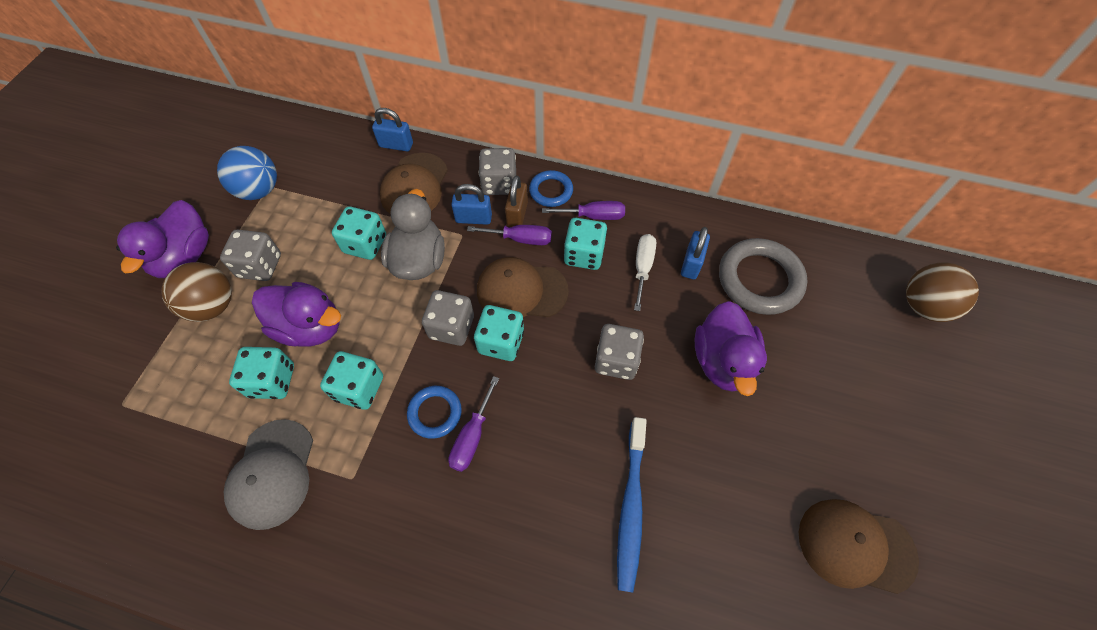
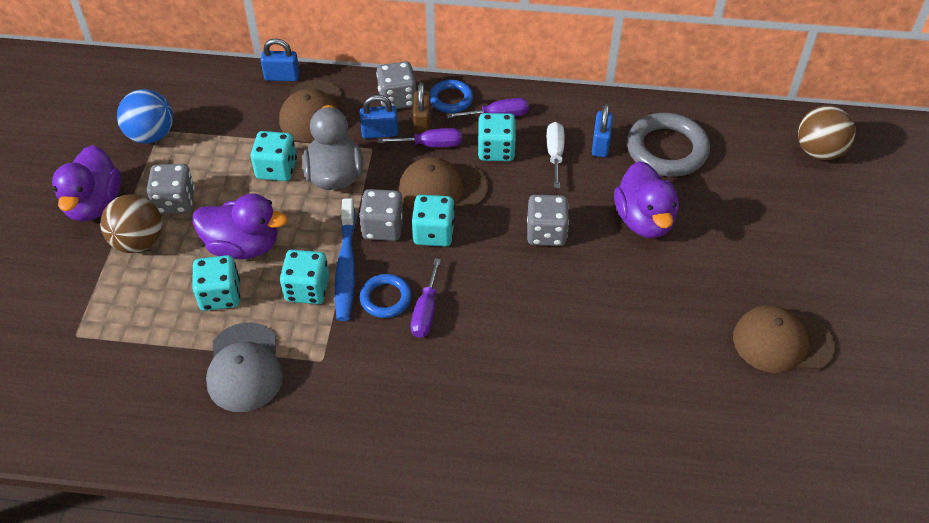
camera: 10 degrees left, 10 degrees down
blue toothbrush [617,417,647,592] -> blue toothbrush moved to [335,198,356,321]

